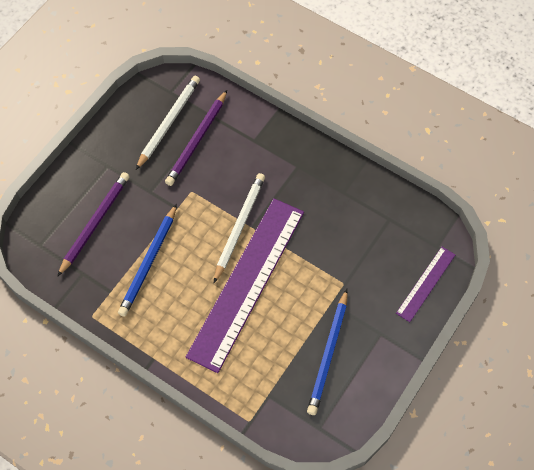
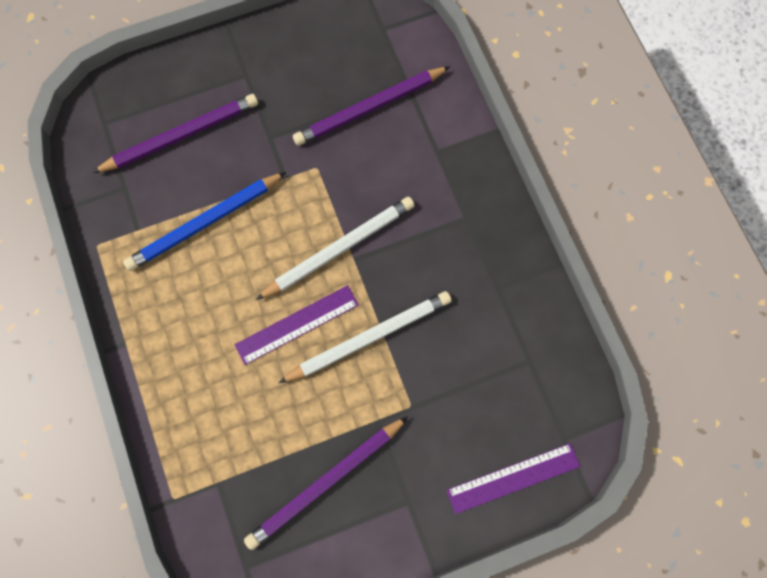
camera: 35 degrees right, 10 degrees up
white pencil [136,76,200,170] -> white pencil moved to [278,291,452,383]
purple ruler [186,198,304,373] -> purple ruler [235,285,359,365], size x0.46
blue pencil [307,289,348,415] -> purple pencil [244,416,408,550]

